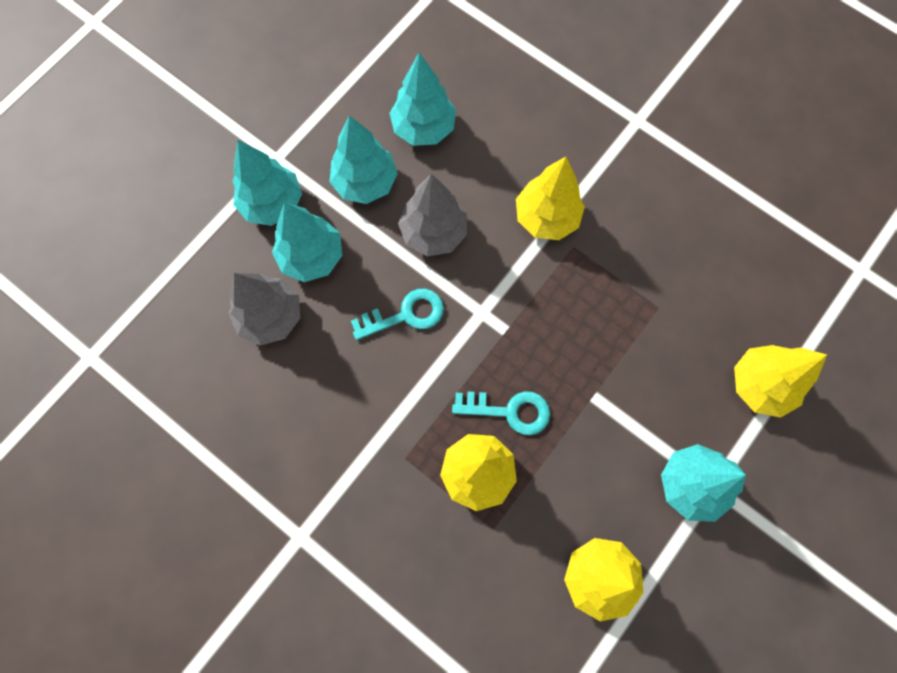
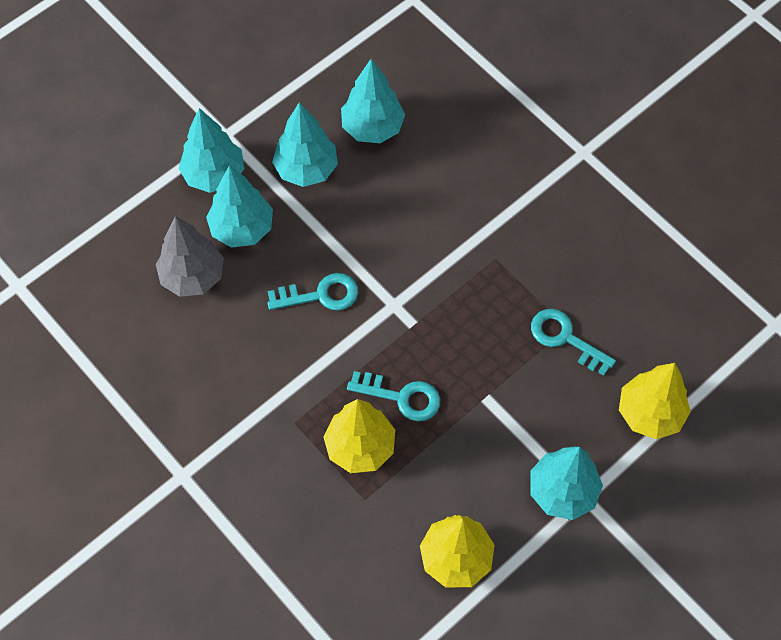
camera: 10 degrees right, 10 degrees down
grey tree [398,174,467,256] -> none
yellow tree [516,157,585,240] -> none
none -> turquoise key [531,309,616,376]

